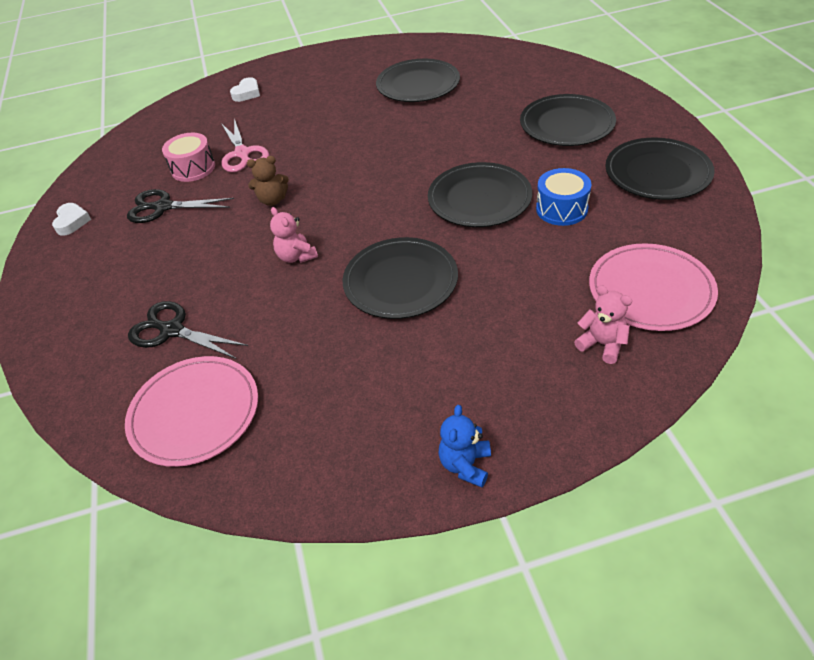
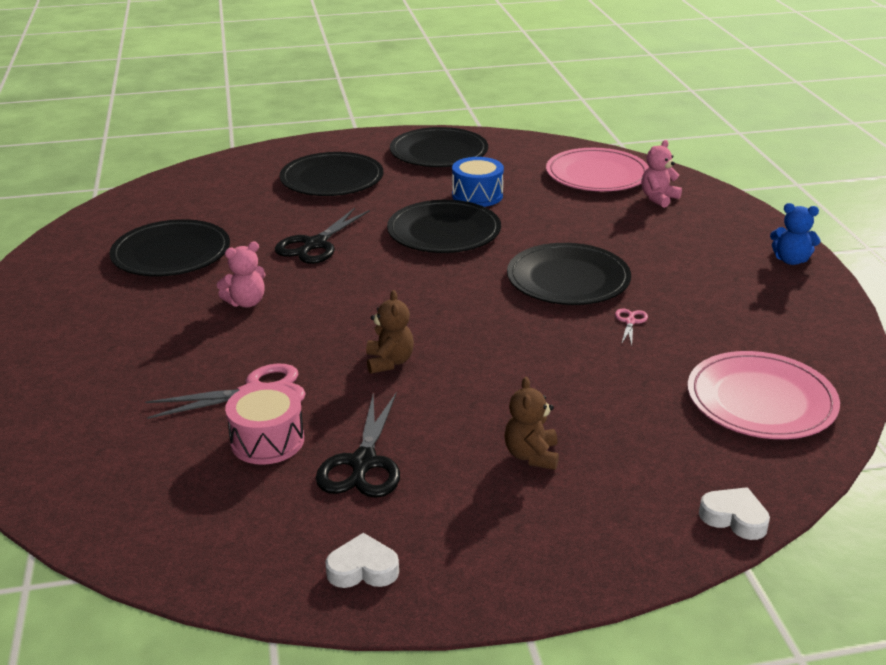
camera: 90 degrees left, 15 degrees down
black scissors [128,301,248,359] -> black scissors moved to [275,208,370,264]
white heart [230,77,260,102] -> white heart moved to [699,487,770,540]
pink teddy bear [270,207,318,263] -> pink teddy bear moved to [217,241,266,307]
none -> brown teddy bear [504,377,559,470]
none -> pink scissors [615,308,648,346]

